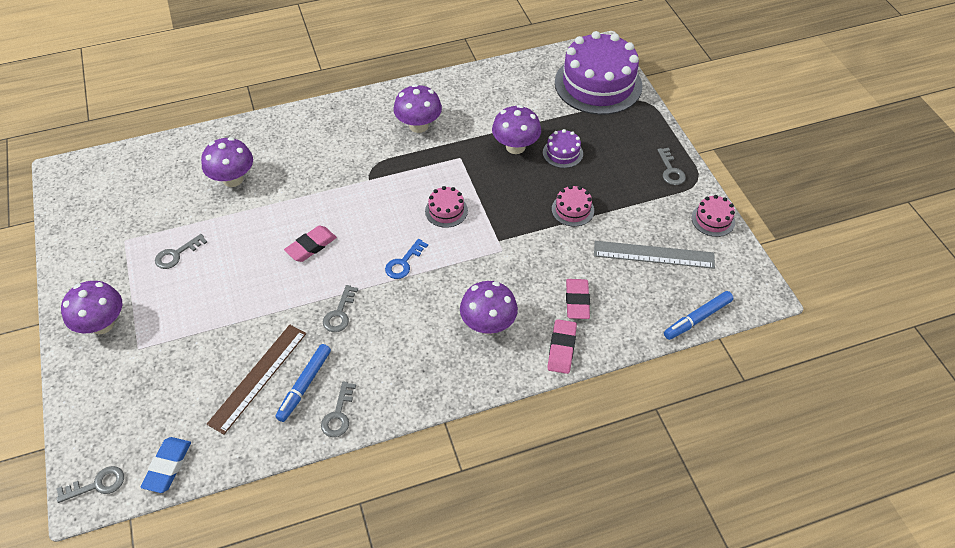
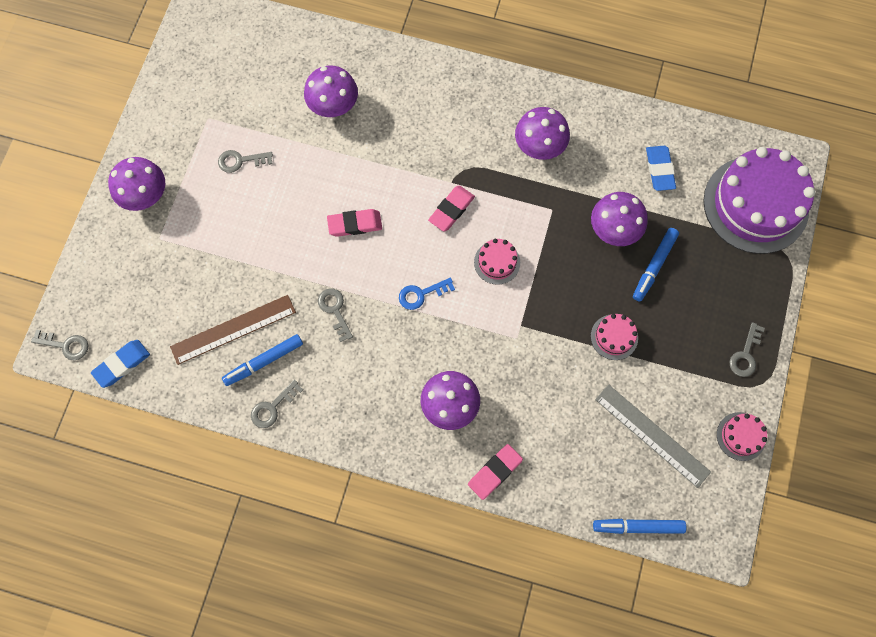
camera: 35 degrees right, 20 degrees up
grey key [323,285,358,332] -> grey key turned 105 degrees clockwise [318,288,353,342]
purple cake [543,129,583,168] -> blue marker [633,228,679,302]
pink eraser [566,279,590,319] -> pink eraser moved to [428,186,475,232]
none -> blue eraser [646,146,676,191]

